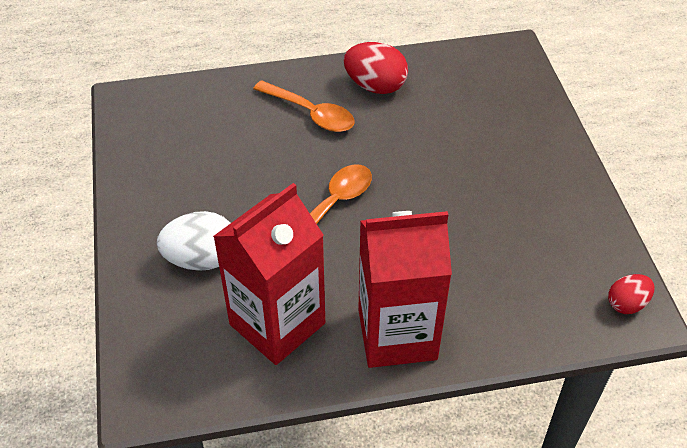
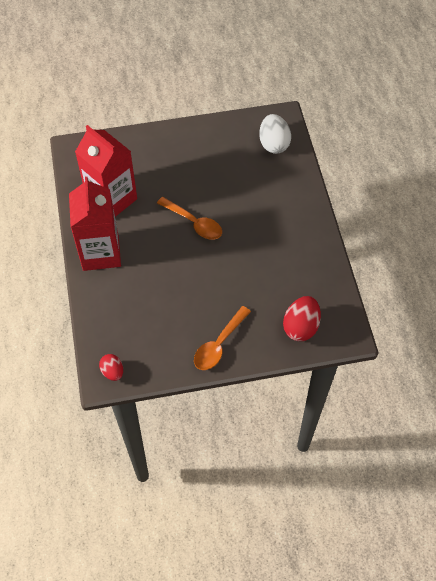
camera: 90 degrees right, 10 degrees up
white egg [157,211,230,271] -> white egg moved to [259,114,291,154]
orange spoon [253,80,354,132] -> orange spoon moved to [194,306,251,370]
red egg [344,42,408,94] -> red egg moved to [283,296,321,341]

